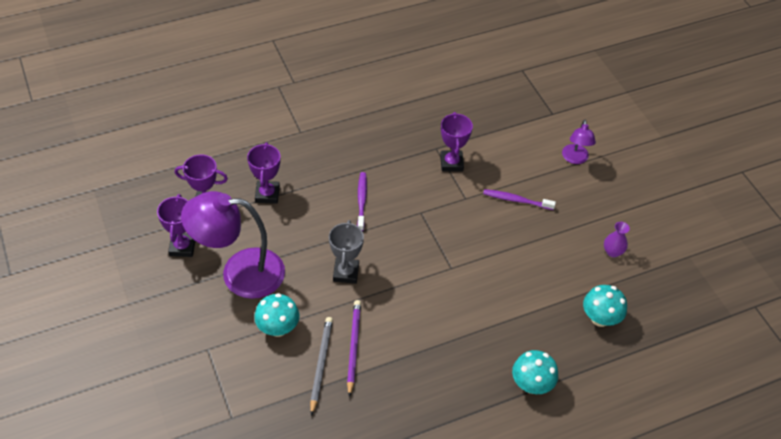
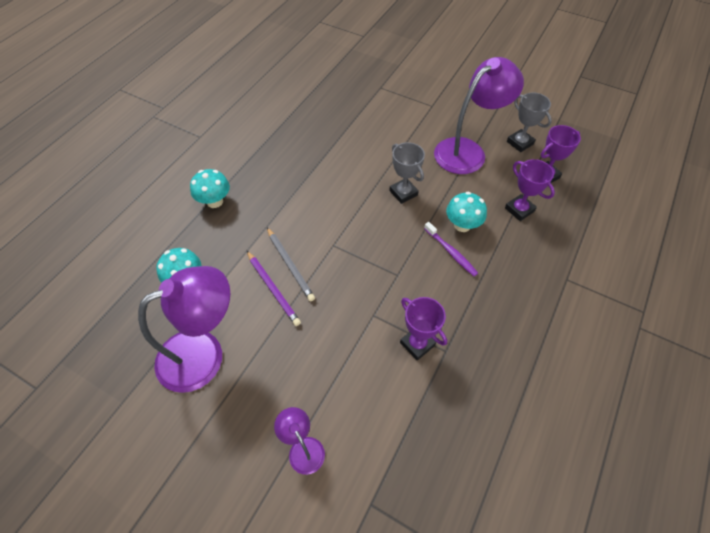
camera: 145 degrees right, 5 degrees up
purple trophy [157,194,195,257] -> grey trophy [507,92,552,152]
turquoise mushroom [254,293,299,337] -> turquoise mushroom moved to [446,192,487,232]
grey pencil [310,317,333,416] -> grey pencil moved to [267,228,315,301]
purple pencil [347,300,361,397] -> purple pencil moved to [247,251,301,326]
purple toothbrush [483,189,556,210] -> none
purple vase [604,222,630,257] -> purple lamp [138,266,230,393]

